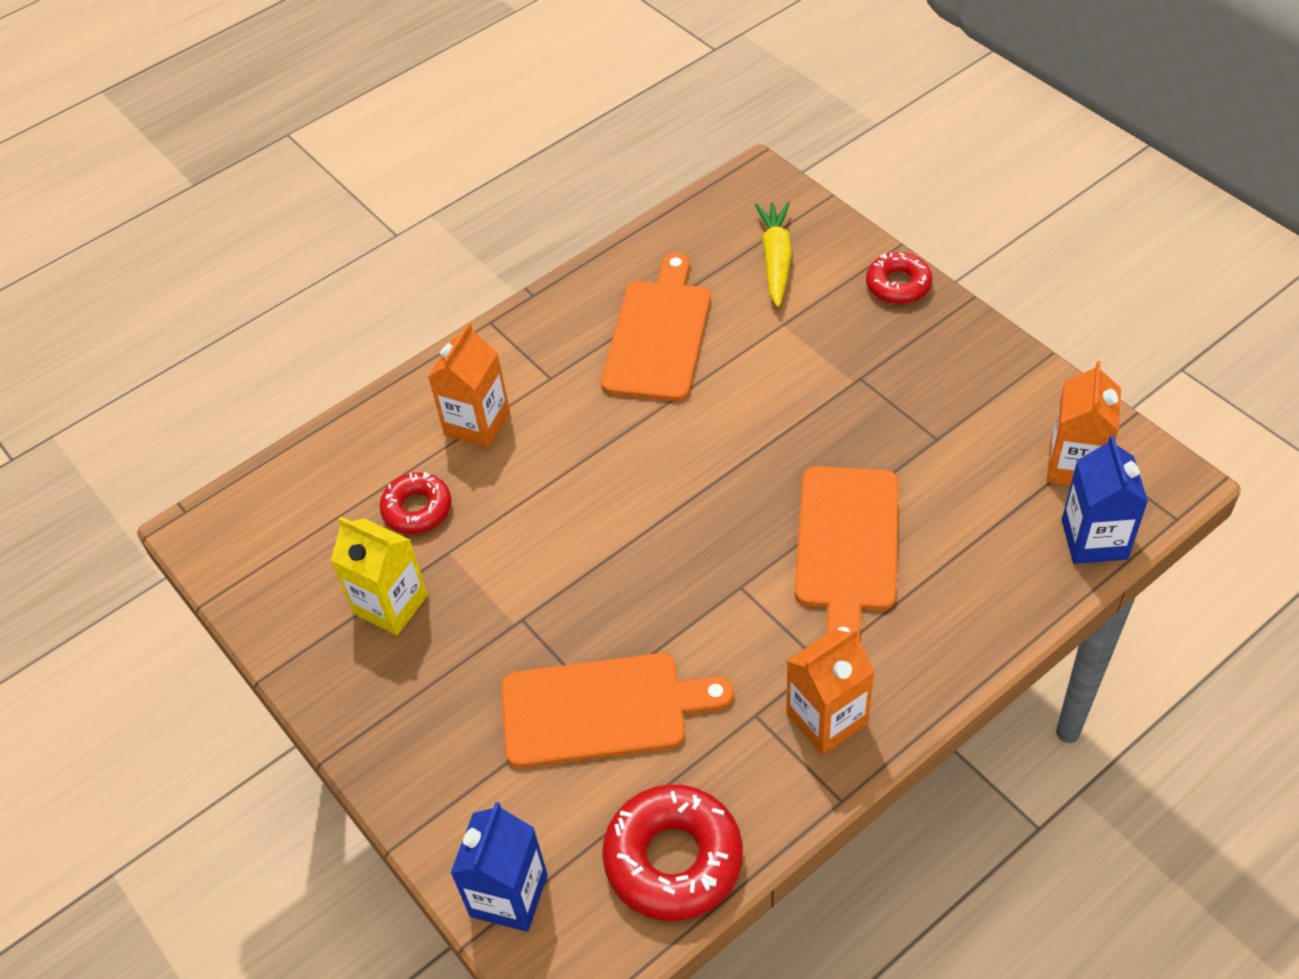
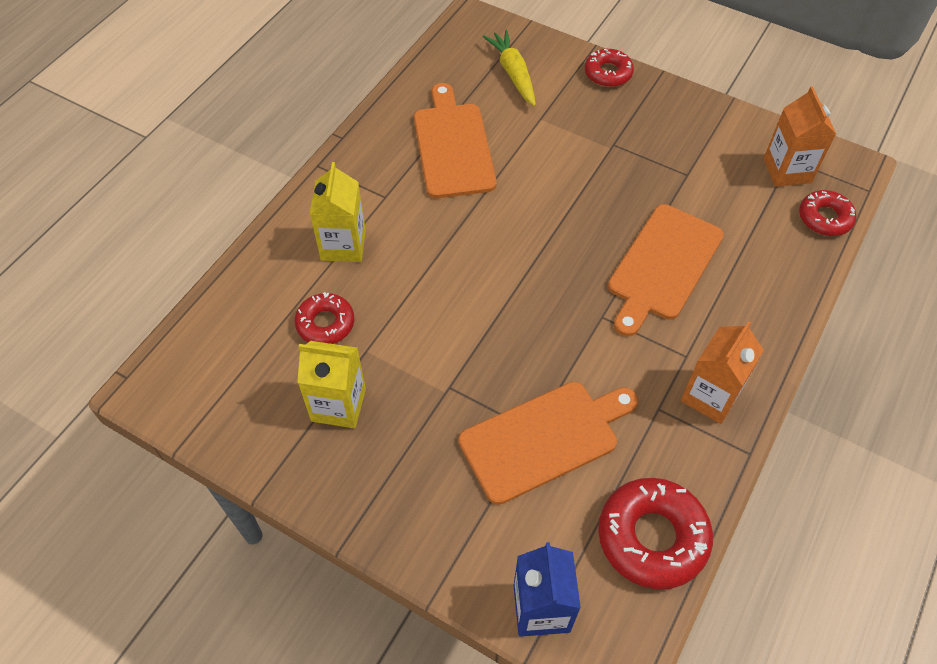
camera: 25 degrees left, 5 degrees up
orange carton [428,323,510,448] -> yellow carton [310,162,366,262]
orange cutting board [795,466,899,641] -> orange cutting board turned 45 degrees clockwise [608,204,724,336]
blue carton [1062,435,1148,564] -> red donut [799,190,856,236]

